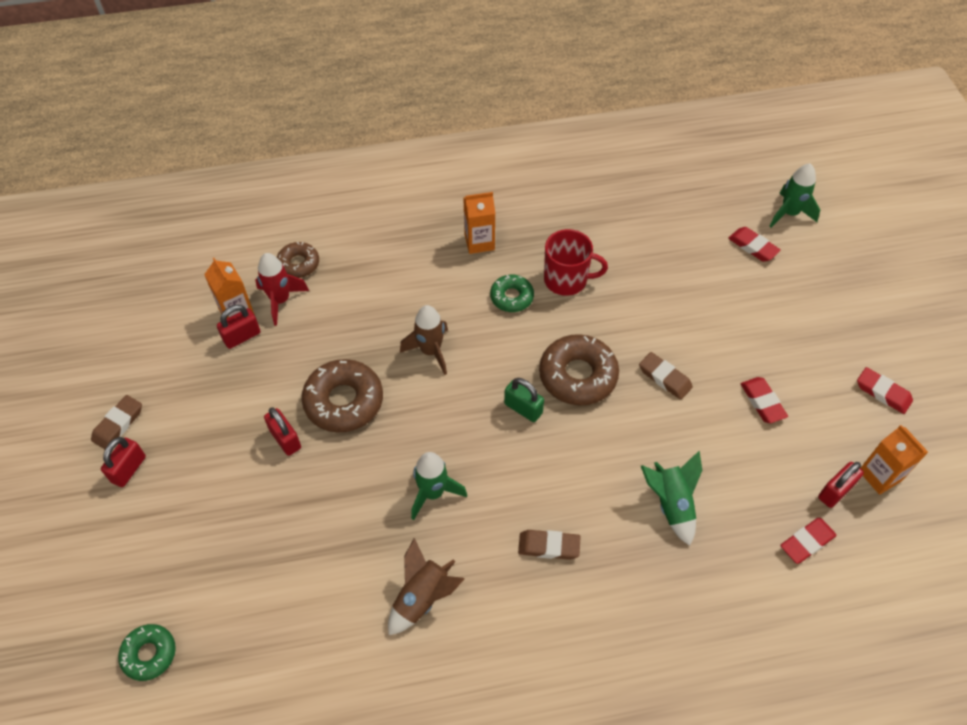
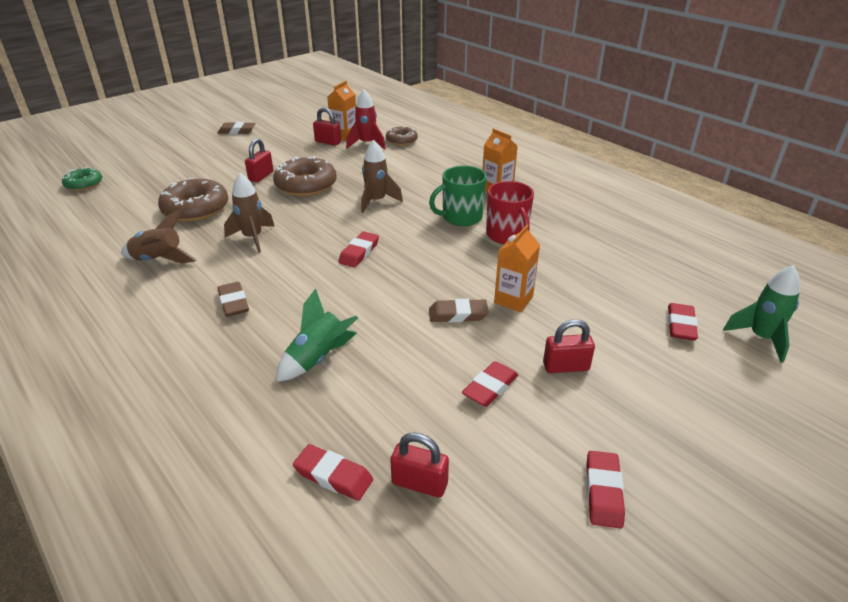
camera: 60 degrees right, 20 degrees down
red padlock [101,437,146,487] -> red padlock moved to [543,319,595,373]
green rocket [411,452,467,520] -> brown rocket [224,173,275,253]
green donut [490,275,534,312] -> green mug [429,166,487,226]
green padlock [504,378,544,422] -> red eraser [338,232,379,267]
brown donut [539,334,619,406] -> brown donut moved to [158,178,228,222]
brown eraser [639,352,693,400] -> brown eraser turned 75 degrees clockwise [429,299,489,322]
orange carton [861,425,928,495] -> orange carton moved to [494,225,540,312]

